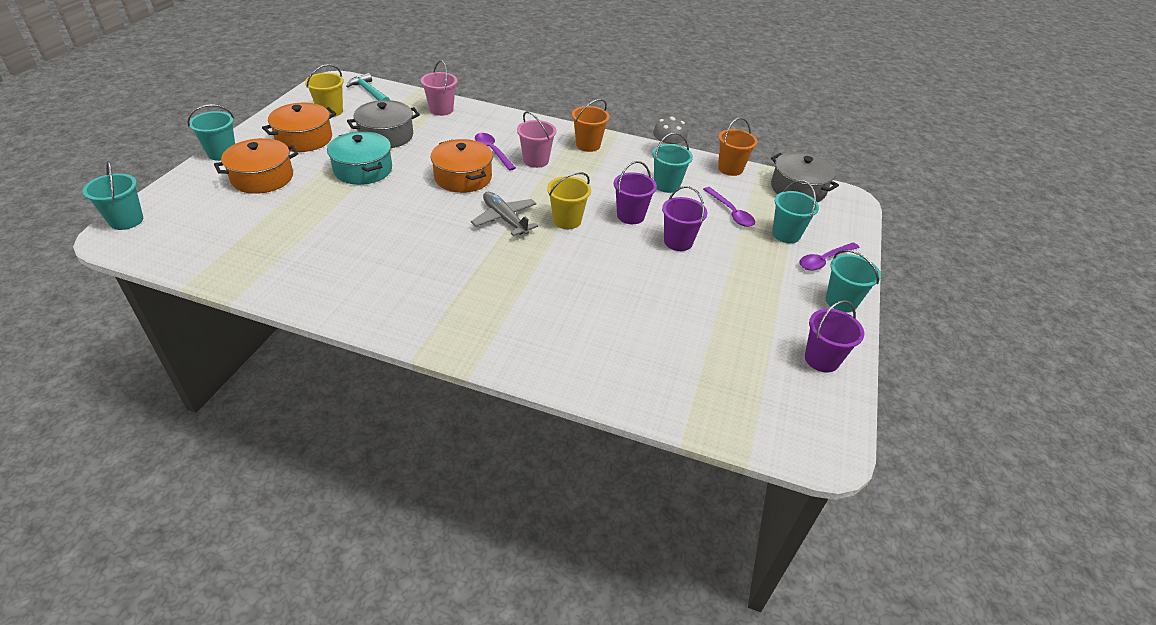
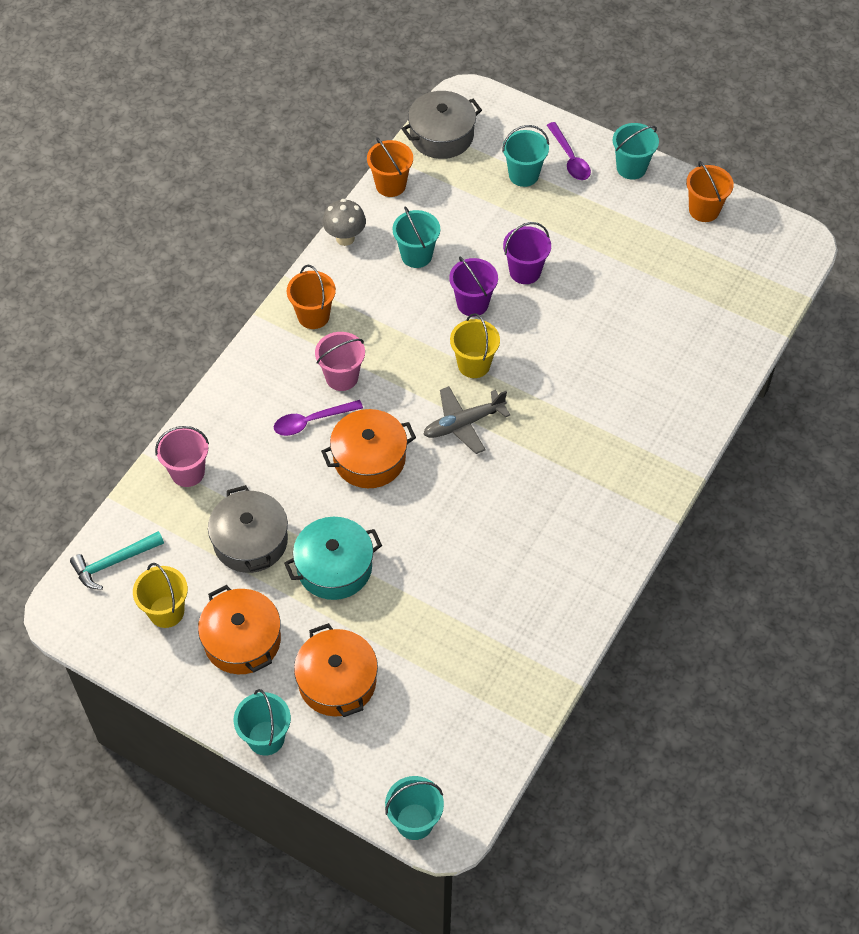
camera: 75 degrees left, 15 degrees up
purple spoon [703,187,755,227] -> none
purple bucket [805,300,864,373] -> orange bucket [686,161,734,222]

